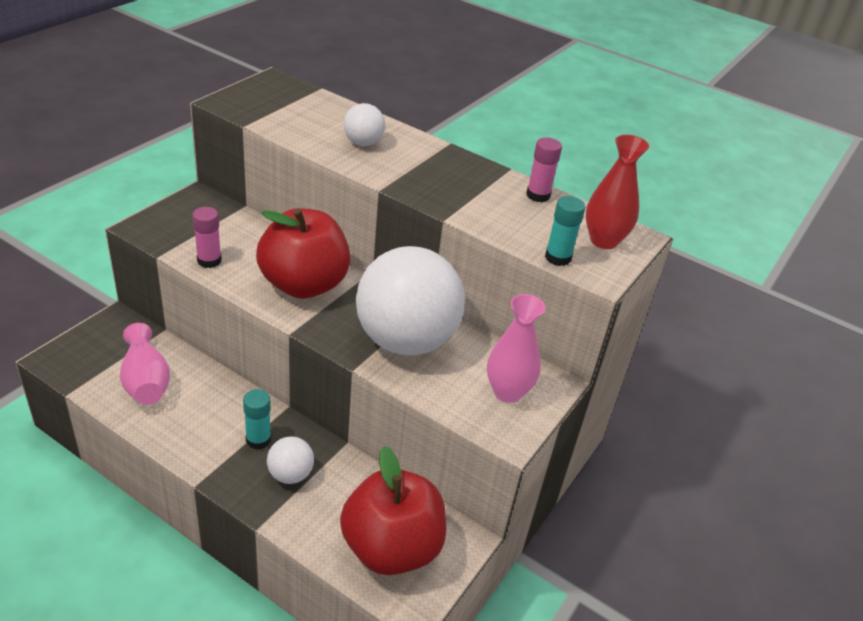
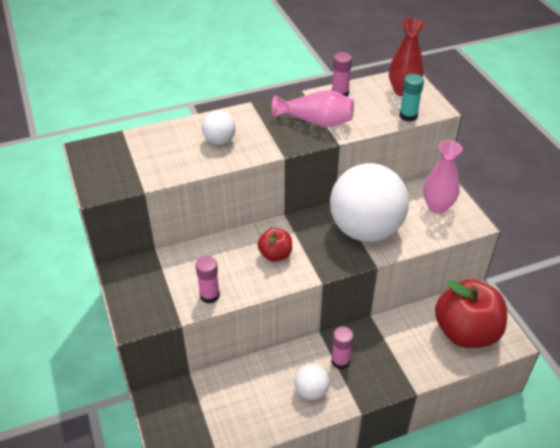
camera: 50 degrees left, 5 degrees up
pink vase [120,323,170,405] -> pink vase moved to [272,90,354,127]
turquoise glue stick [243,389,271,449] -> pink glue stick [331,327,354,369]
red apple [256,208,351,299] -> red apple [258,228,292,262], size x0.49
white ball [267,436,314,484] -> white ball moved to [294,364,330,400]

